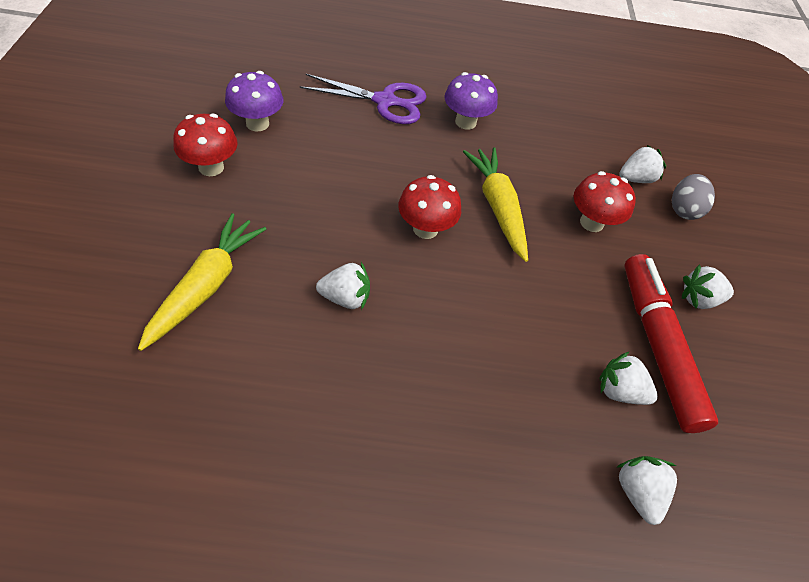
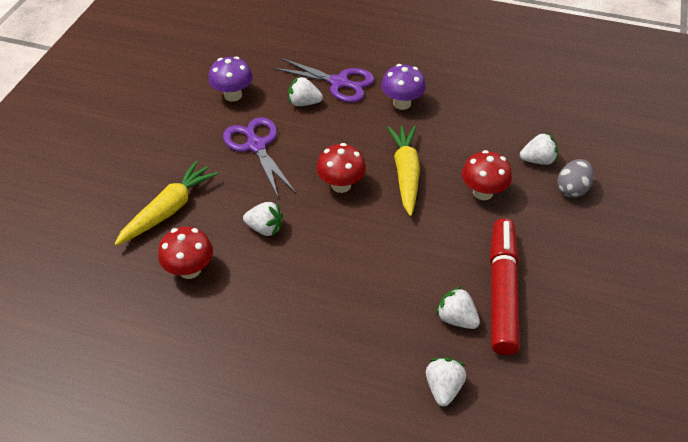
camera: 20 degrees right, 5 degrees down
red mushroom [173,114,238,176] -> red mushroom moved to [158,227,213,279]
white strawberry [682,264,734,309] -> white strawberry moved to [289,76,323,106]
none -> purple scissors [223,117,296,197]

